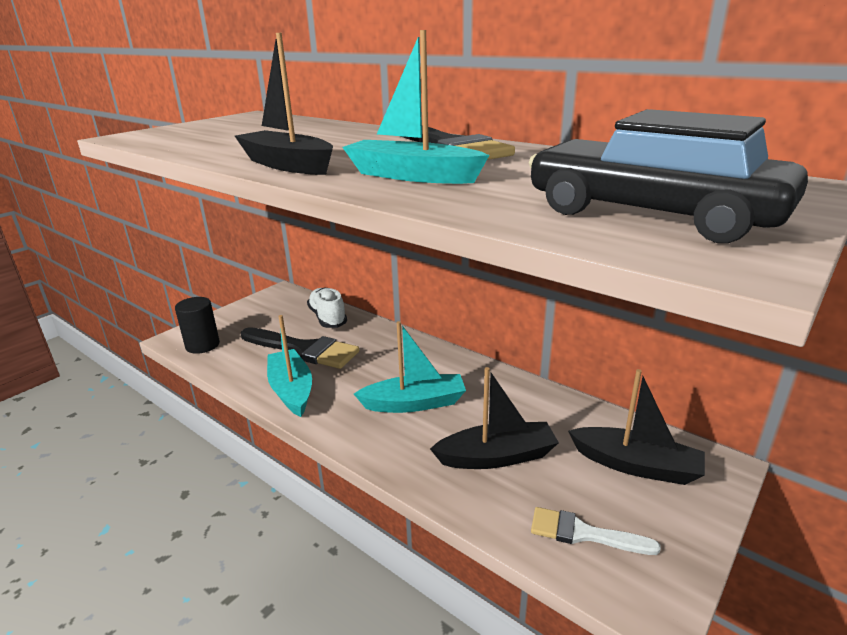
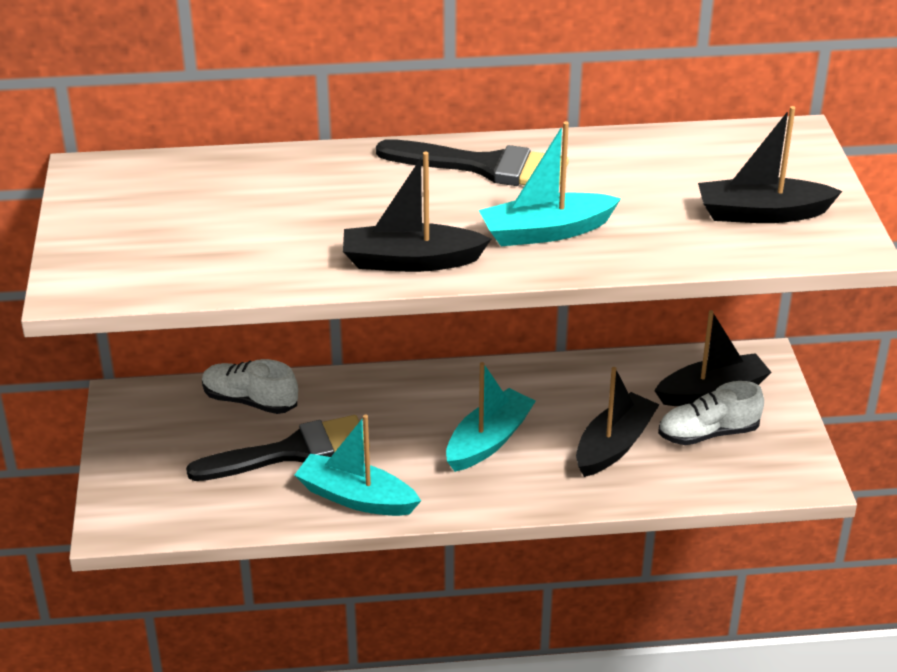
camera: 45 degrees left, 10 degrees up
black cylinder [175,297,220,354] -> none
black car [529,109,808,243] -> black boat [698,106,842,223]
white brush [531,507,661,555] -> none
none -> white shoe [658,381,764,445]

